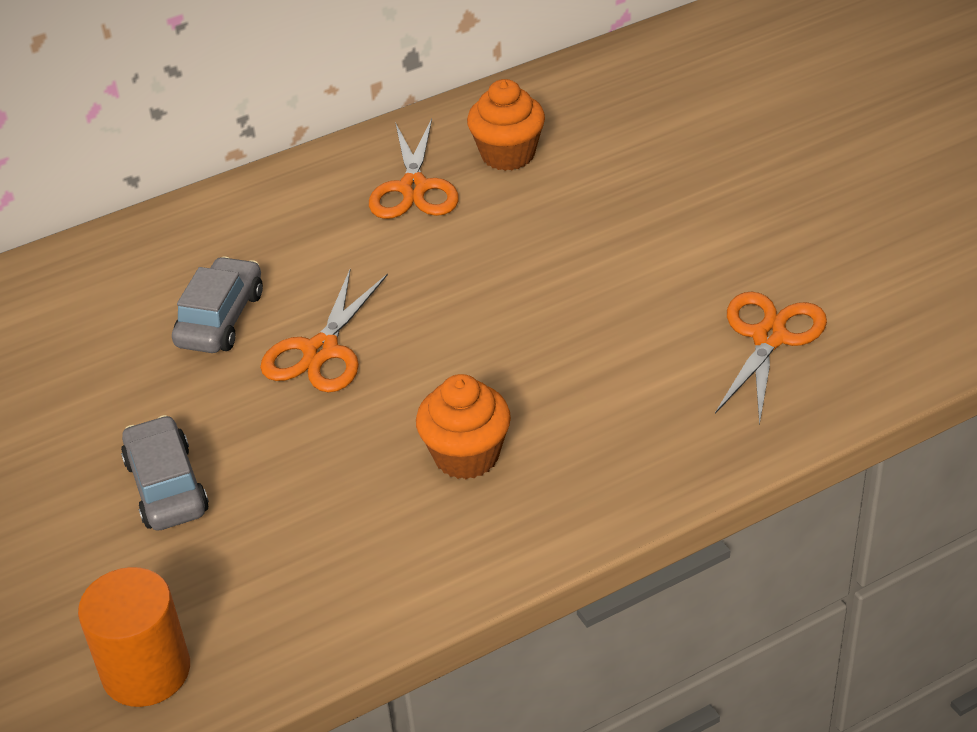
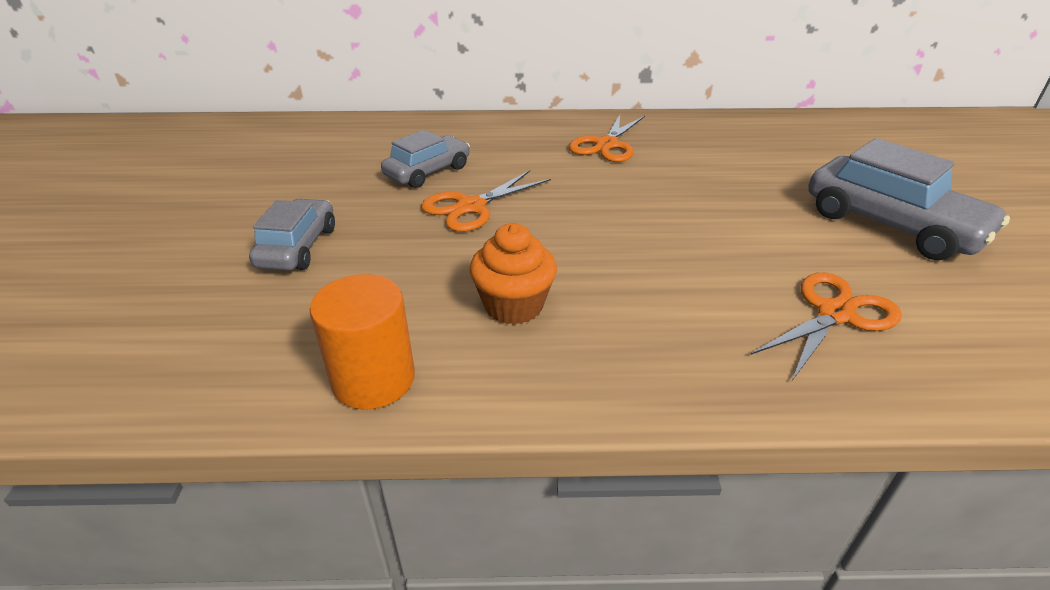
camera: 25 degrees right, 5 degrees down
orange cylinder [78,567,190,707] -> orange cylinder moved to [310,274,415,410]
orange cupcake [467,79,545,171] -> none
none -> grey car [808,138,1010,260]

